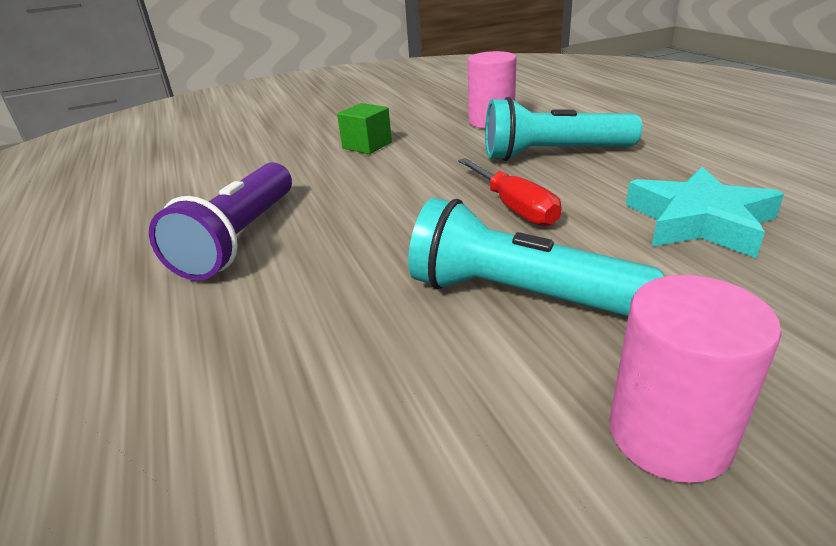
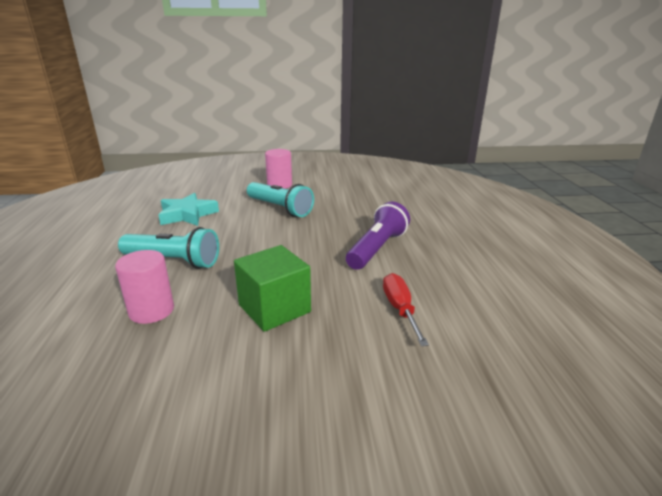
camera: 165 degrees left, 5 degrees down
green cube [337,103,392,154] -> green cube [234,245,311,332], size x1.69
red screwdriver [458,158,561,226] -> red screwdriver moved to [383,273,429,346]

